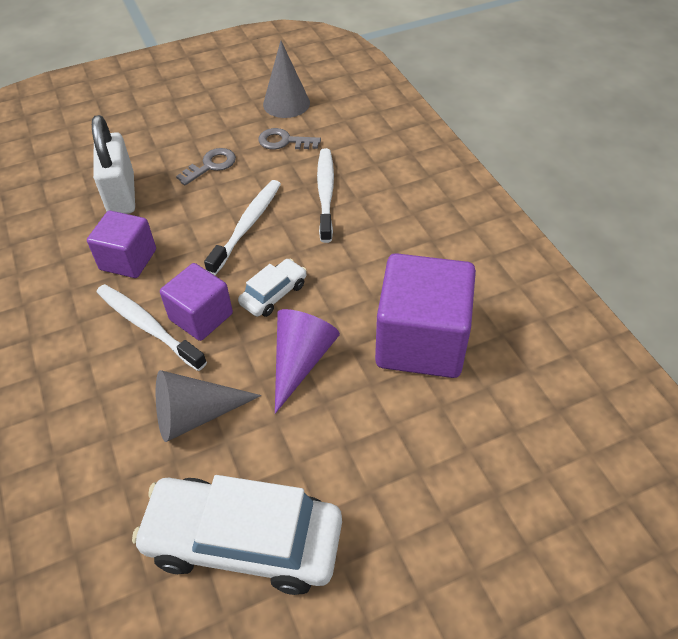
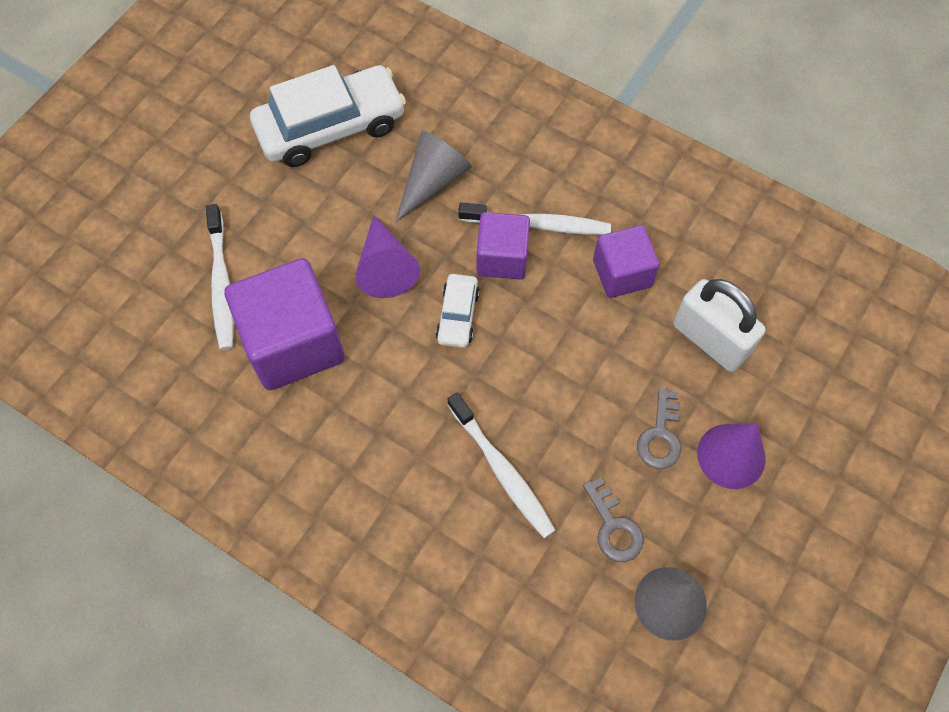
camera: 145 degrees right, 15 degrees up
white toothbrush [204,180,281,275] -> white toothbrush moved to [206,204,234,350]
grey key [258,128,321,150] -> grey key turned 90 degrees clockwise [583,477,644,562]
none -> purple cone [697,423,766,489]

